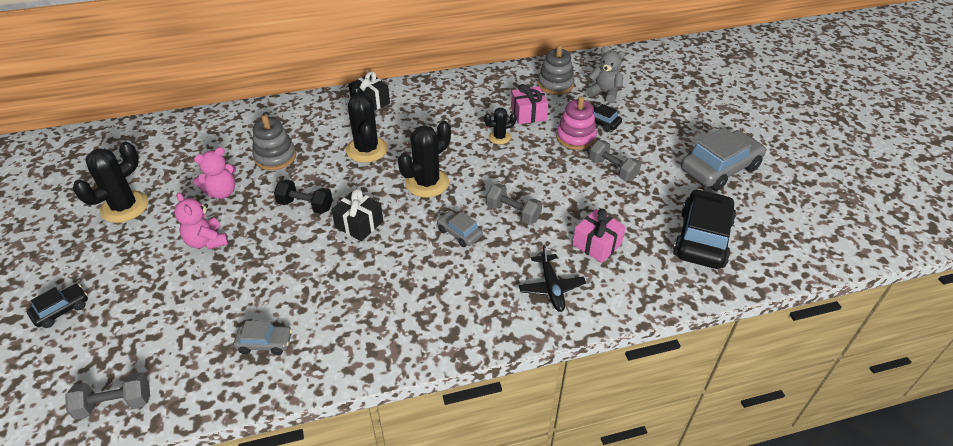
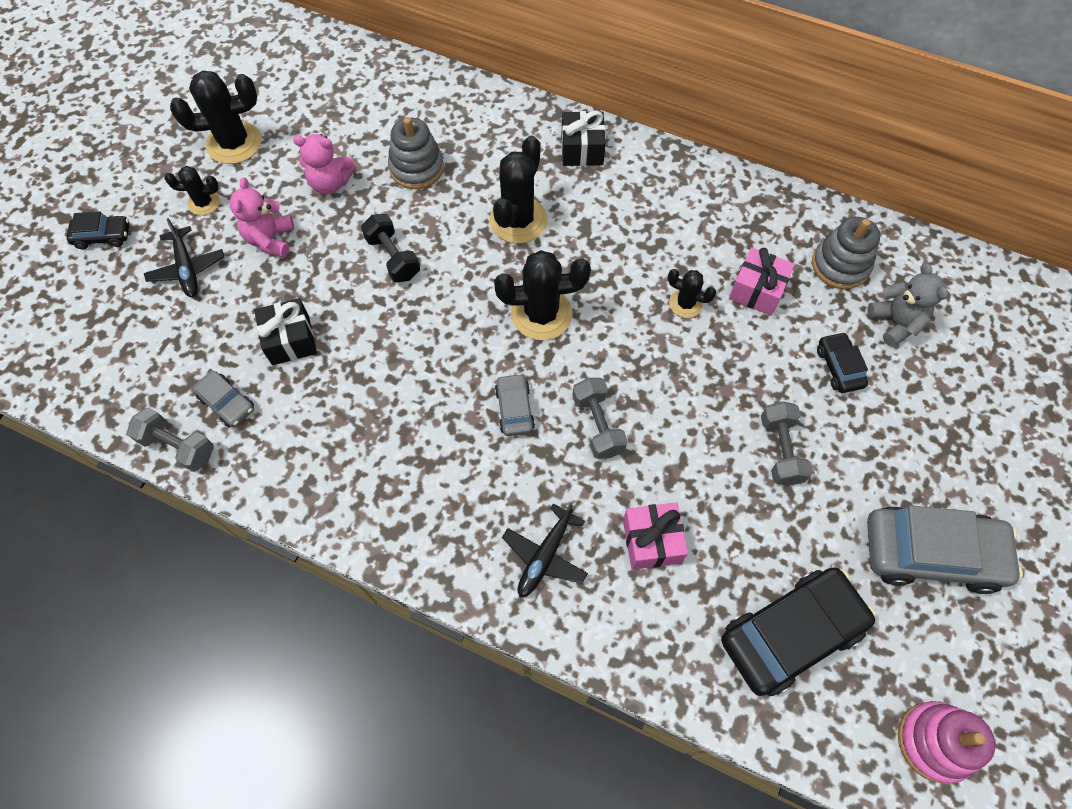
camera: 40 degrees right, 20 degrees up
grey dumbbell [65,372,150,420] -> grey dumbbell moved to [127,408,214,472]
black gift [331,189,383,241] -> black gift moved to [254,298,317,365]
pink stacking toy [556,96,597,150] -> pink stacking toy moved to [898,701,995,783]
none -> black plane [144,218,224,297]
none -> black cactus [165,166,220,215]

